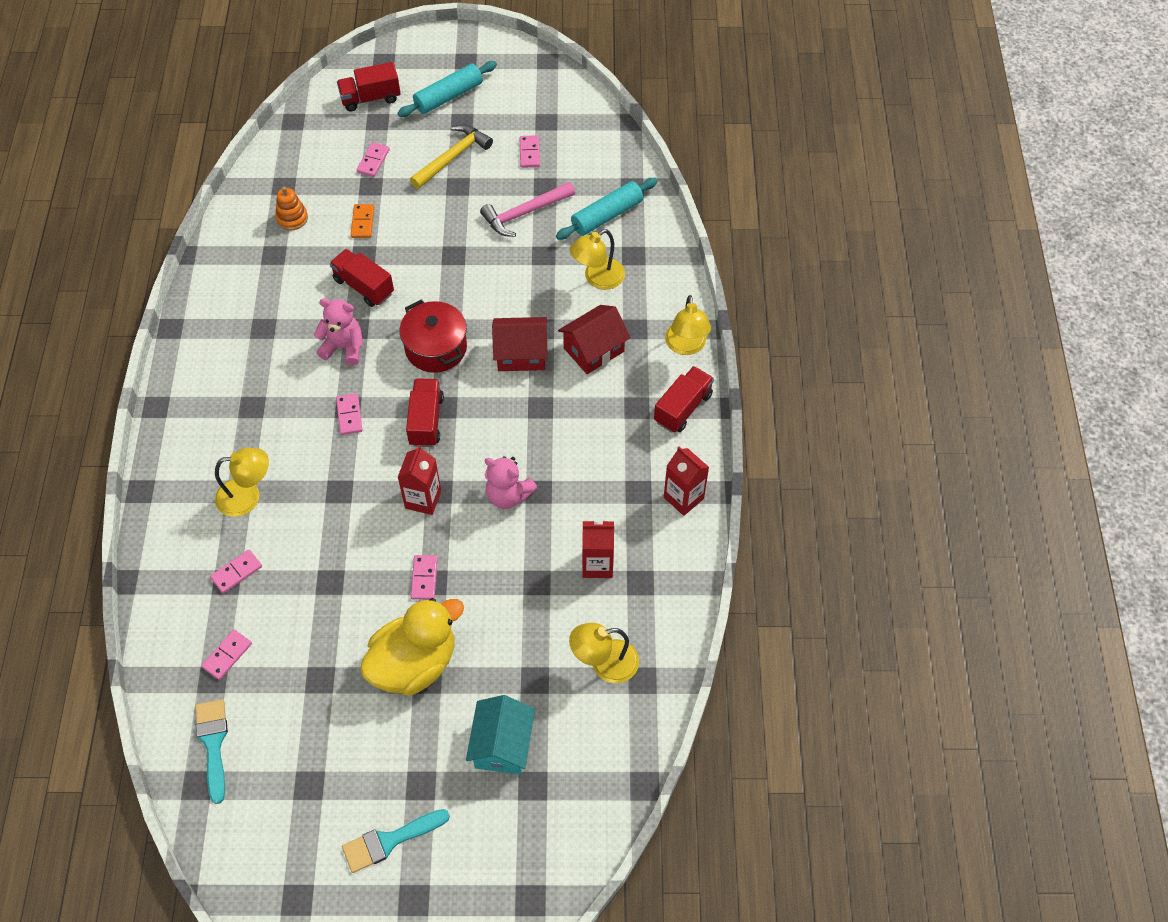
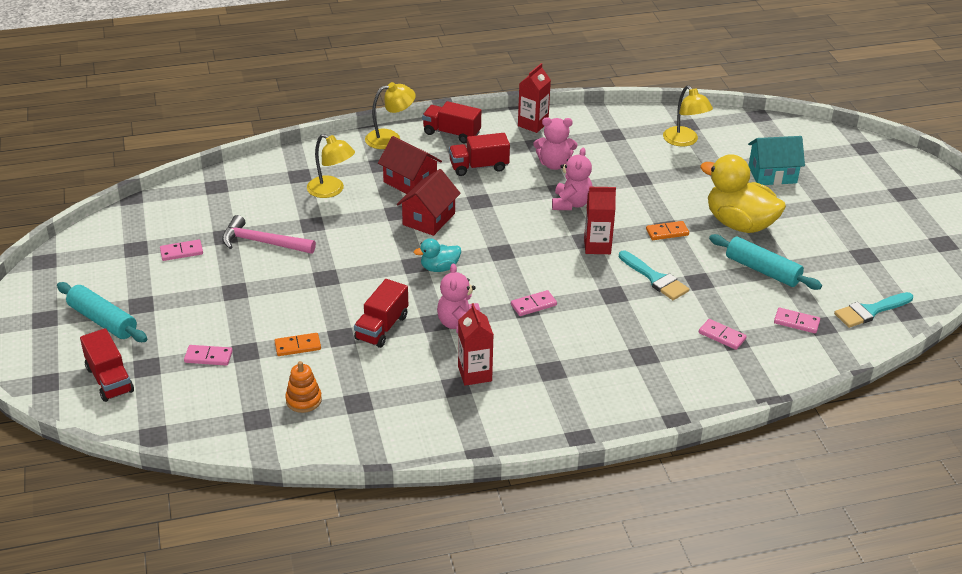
camera: 105 degrees left, 20 degrees down
yellow lamp [215,448,269,517] -> none
turquoise brush [342,809,450,873] -> turquoise brush moved to [619,251,689,300]
red pot [399,300,467,373] -> turquoise duck [414,238,461,272]
red truck [406,378,444,447] -> red truck moved to [449,133,510,176]
yellow hammer [410,124,493,189] -> none
pink domino [411,555,438,600] -> orange domino [646,221,689,240]
pink hammer [480,182,575,237] -> pink hammer turned 150 degrees clockwise [222,215,316,254]
red house [492,317,548,371] -> red house turned 45 degrees clockwise [397,169,461,236]
turquoise rolling pin [556,178,657,240] -> turquoise rolling pin moved to [709,234,822,290]
red carton [582,519,614,578] -> red carton moved to [458,303,494,386]
none -> pink teddy bear [534,117,577,170]

